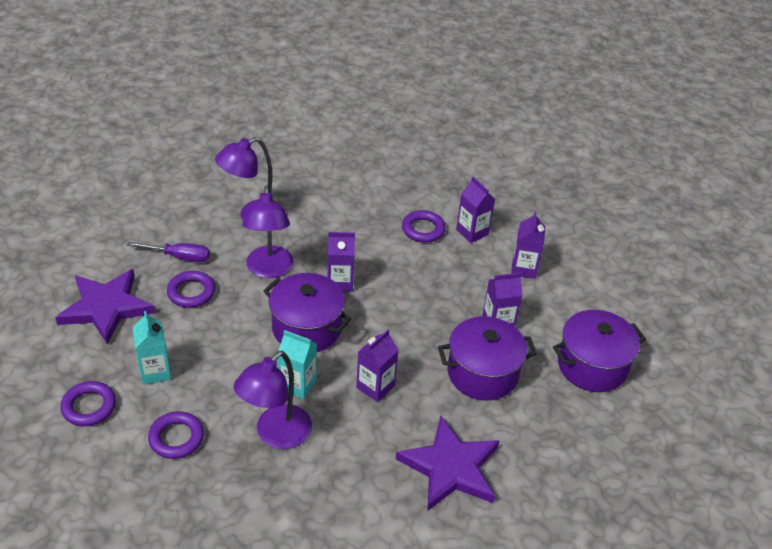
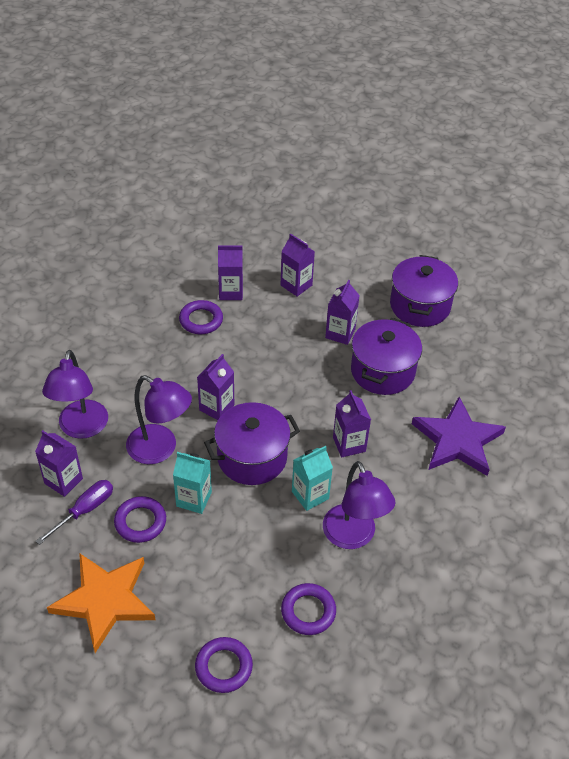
camera: 55 degrees left, 5 degrees up
purple star [55,269,155,345] -> orange star [47,553,156,653]
turquoise carton [133,311,171,385] -> turquoise carton moved to [173,452,212,514]
none -> purple carton [35,430,83,497]

